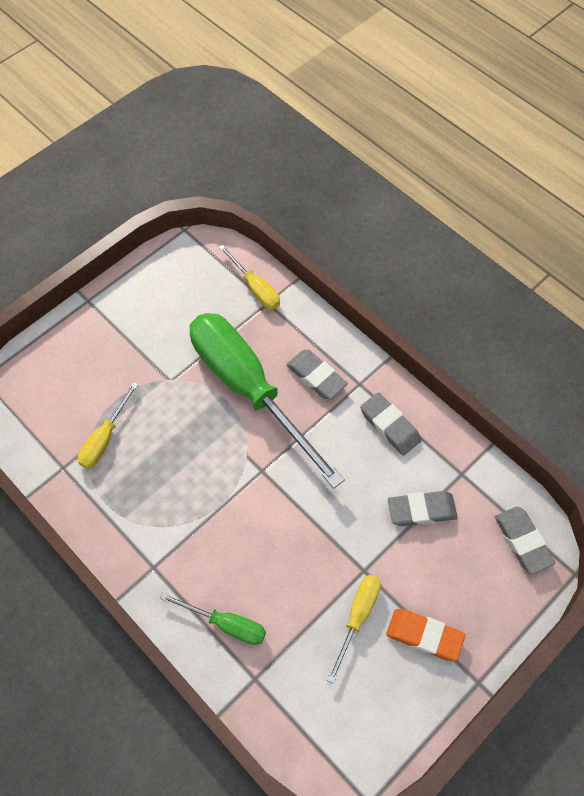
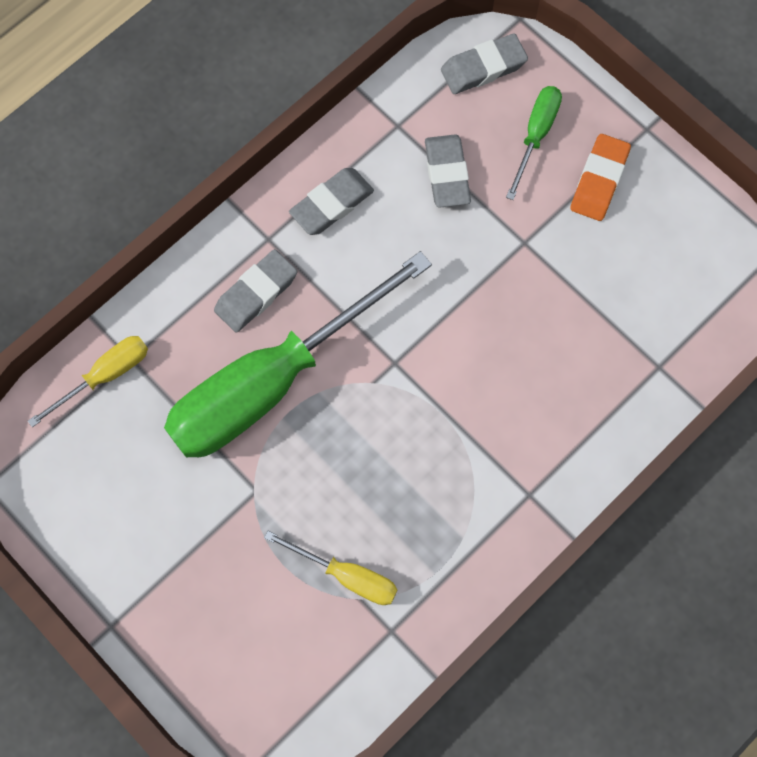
camera: 90 degrees left, 10 degrees up
green screwdriver [160,593,266,645] -> green screwdriver moved to [506,86,562,200]
yellow screwdriver [327,575,381,684] -> none

